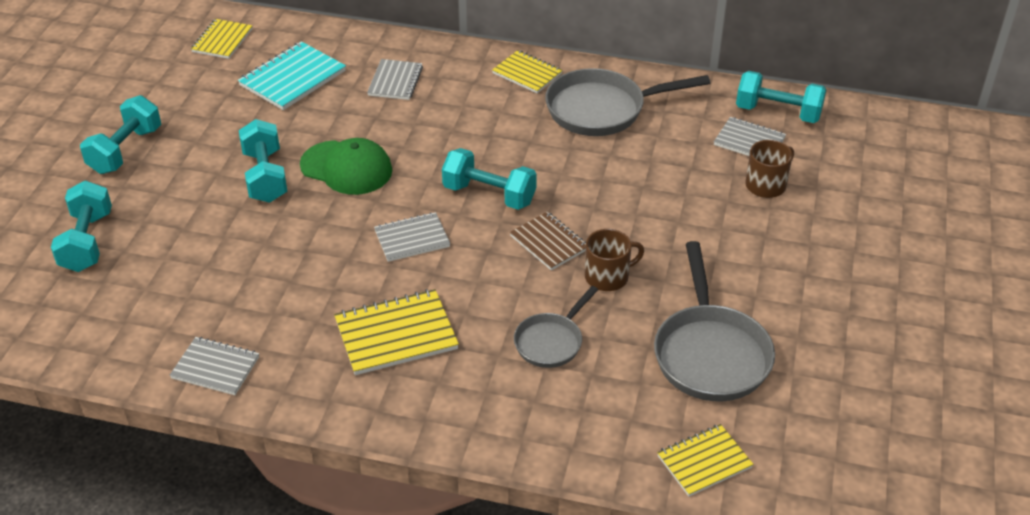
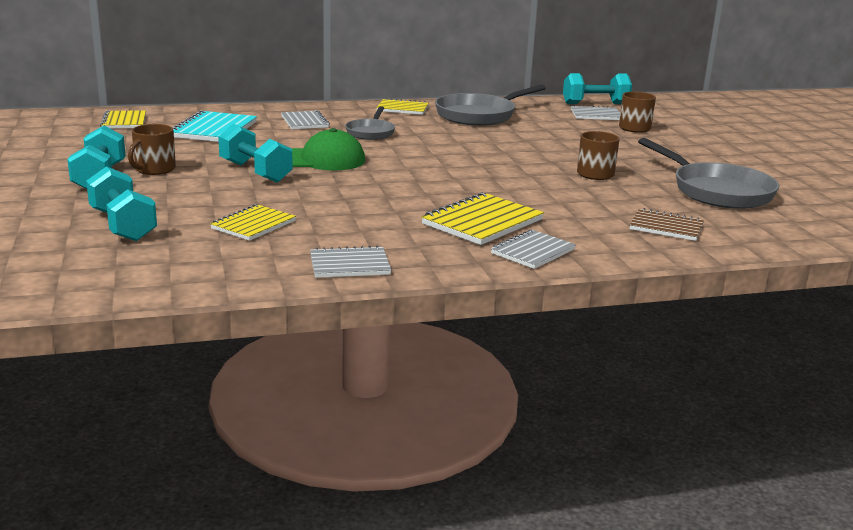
camera: 30 degrees left, 20 degrees down
grey notebook [374,212,450,262] -> grey notebook moved to [491,229,576,269]
turquoise dumbbell [442,148,537,210] -> none
brown notebook [510,212,586,270] -> brown notebook moved to [629,208,704,241]
grey pan [514,286,598,368] -> grey pan moved to [345,106,395,140]
yellow notebook [657,424,754,497] -> yellow notebook moved to [210,204,296,241]
none -> brown mug [128,124,176,175]

